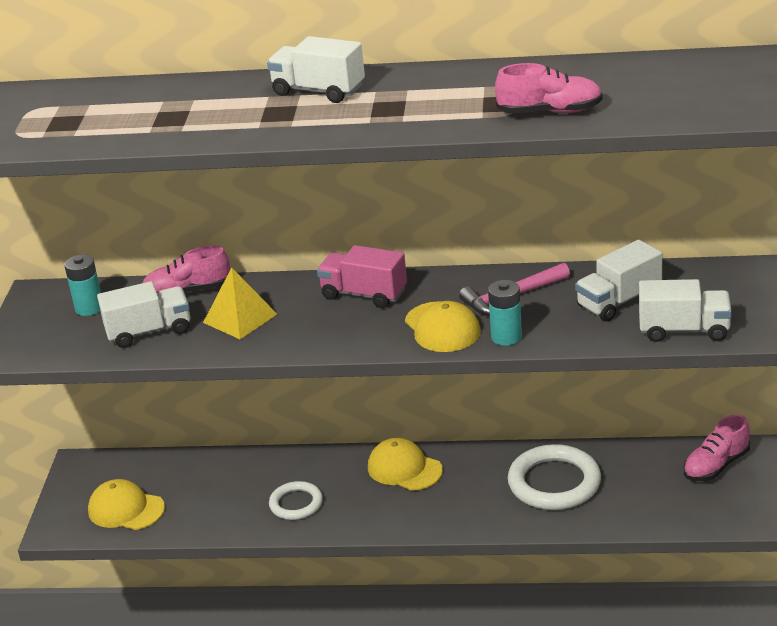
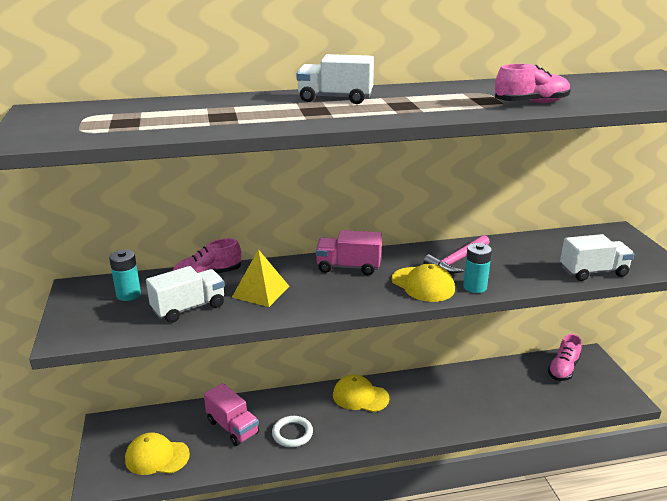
camera: 20 degrees left, 5 degrees down
white ring [508,444,601,510] -> none
white truck [575,240,662,321] -> none
none -> pink truck [204,383,259,446]

